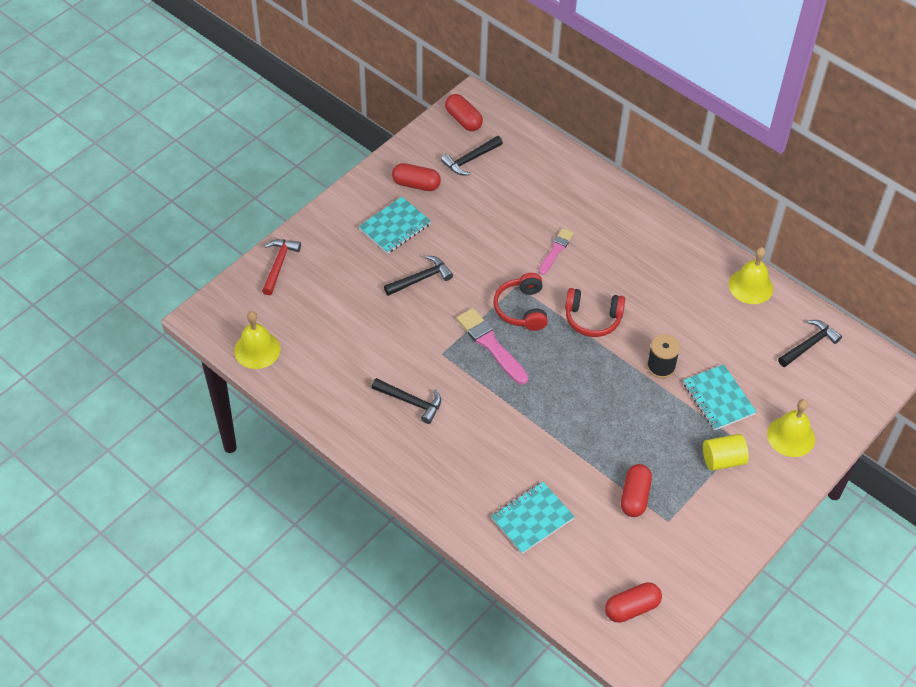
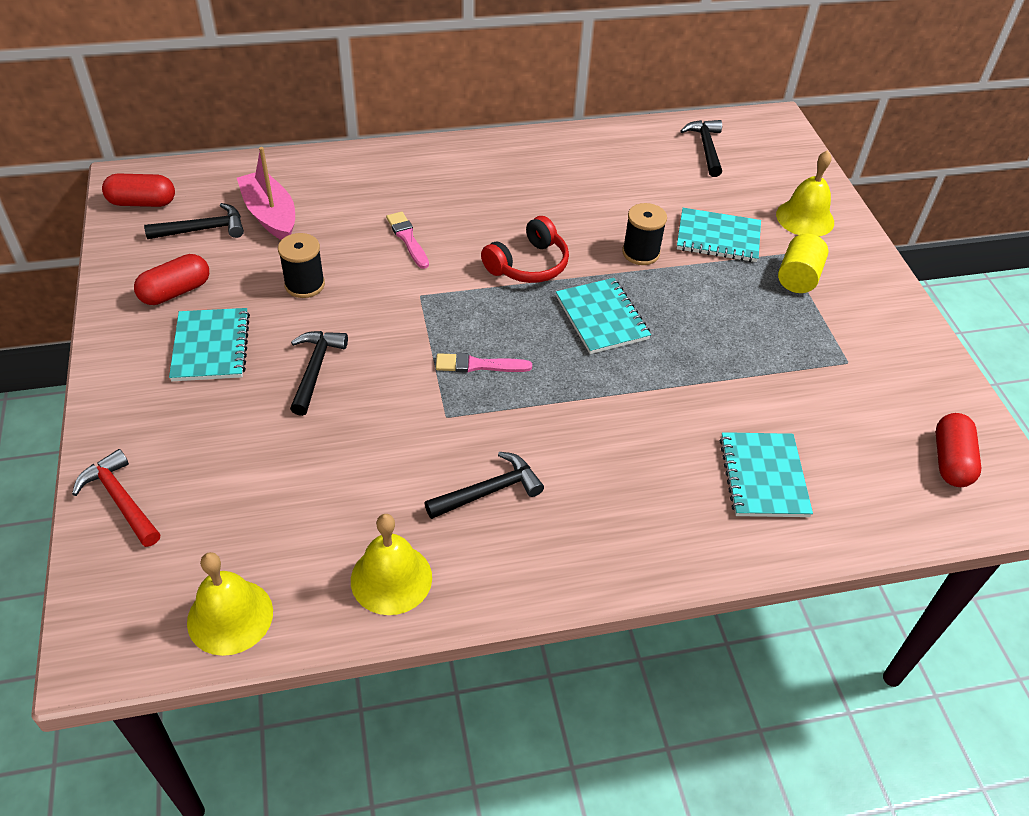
camera: 55 degrees left, 5 degrees down
black hammer [441,136,503,176] -> black hammer turned 105 degrees counterclockwise [144,203,244,239]
pink brush [456,308,528,385] -> pink brush [436,353,532,373], size x0.63
red headphones [493,273,548,331] -> none
red capsule [621,464,652,517] -> none
yellow bell [729,247,773,304] -> yellow bell moved to [351,514,432,615]
none -> pink boat [237,147,295,240]
none -> black spool [278,233,325,298]
none -> turquoise notebook [556,278,651,354]

